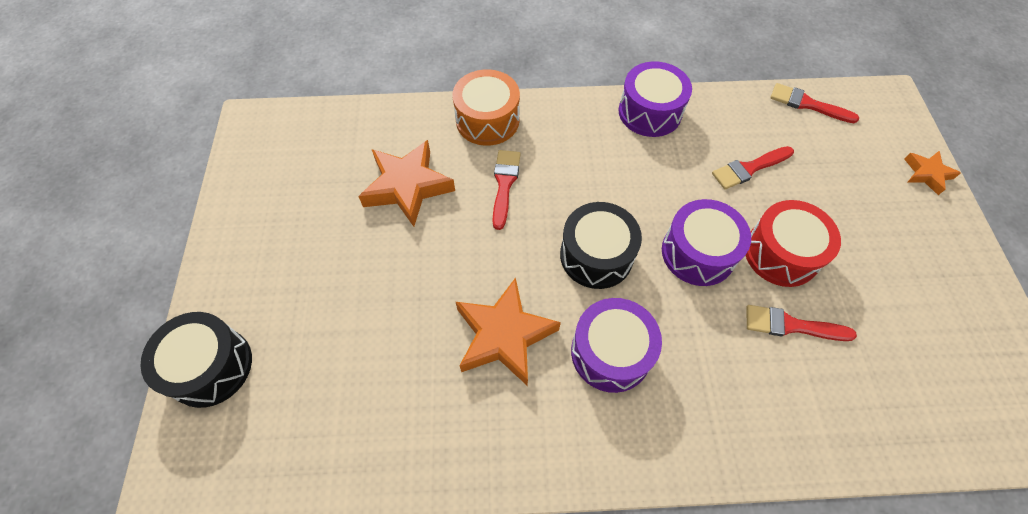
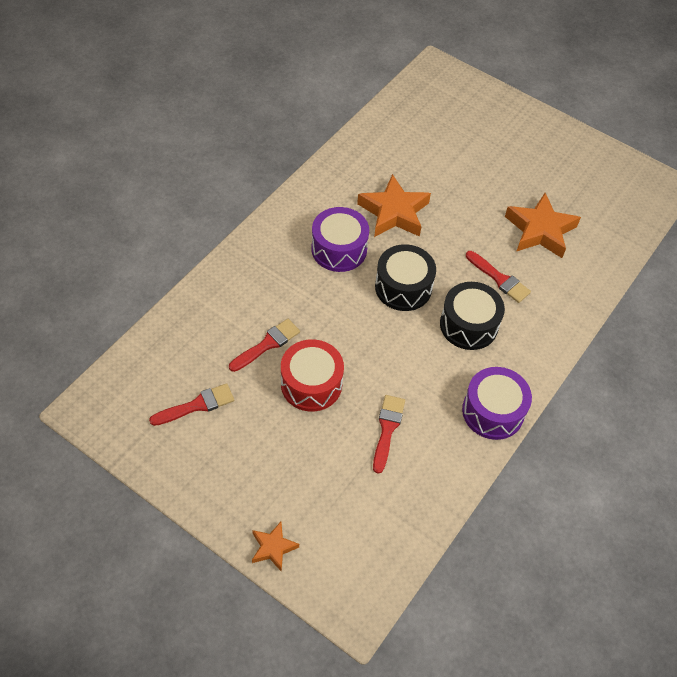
camera: 125 degrees right, 5 degrees down
black drum [140,312,252,408] -> black drum moved to [440,282,505,350]
orange drum [452,69,520,146] -> none
purple drum [662,199,751,286] -> none
red brush [770,83,860,123] -> red brush moved to [149,383,234,426]

